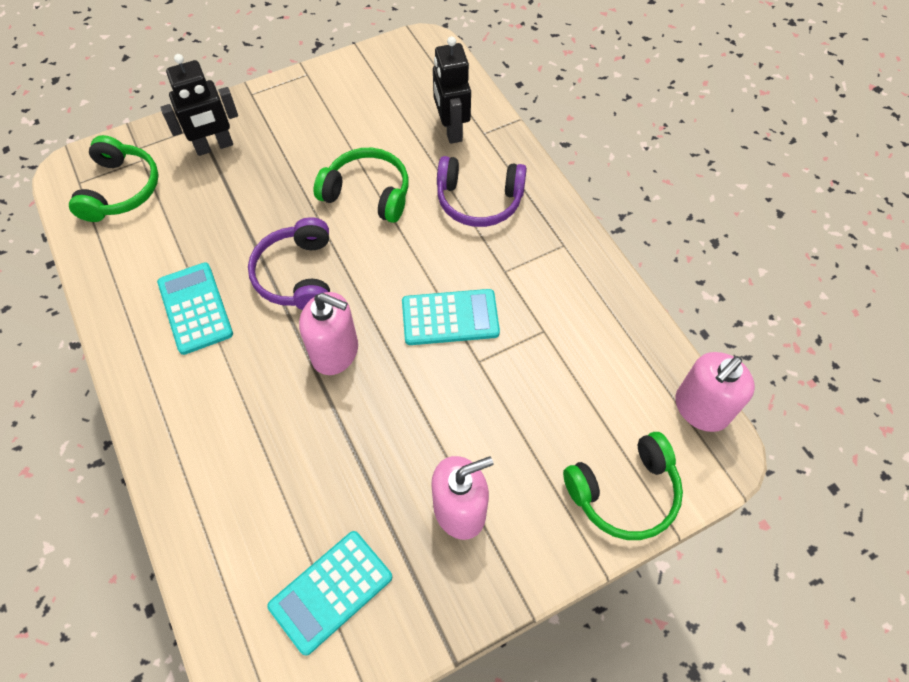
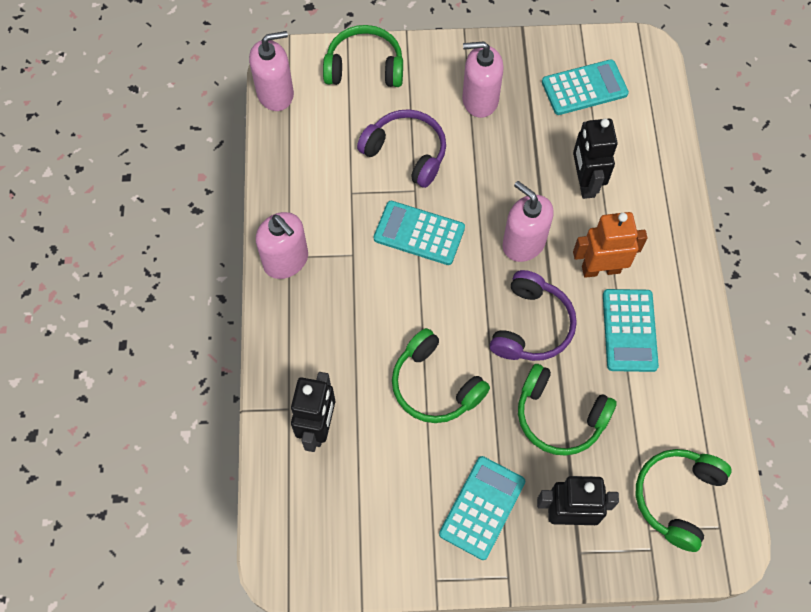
camera: 155 degrees left, 5 degrees up
purple headphones [437,156,527,227] -> purple headphones moved to [357,109,446,188]
none -> pink soap dispenser [256,212,308,279]
none -> turquoise calculator [439,456,525,560]
none -> green headphones [518,364,617,456]
none -> black robot [573,119,618,199]
none -> orange robot [573,212,648,278]

